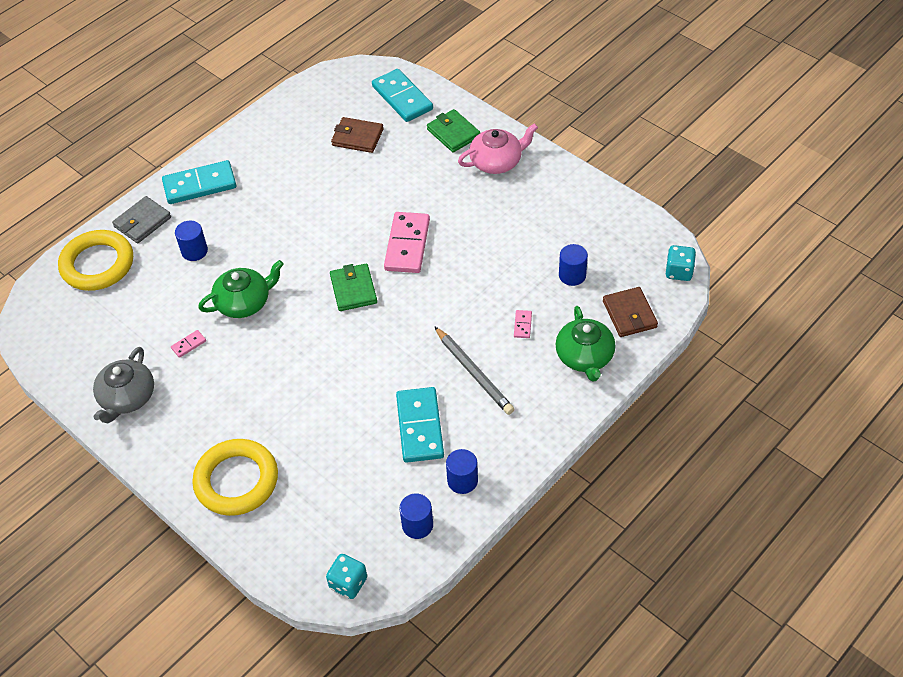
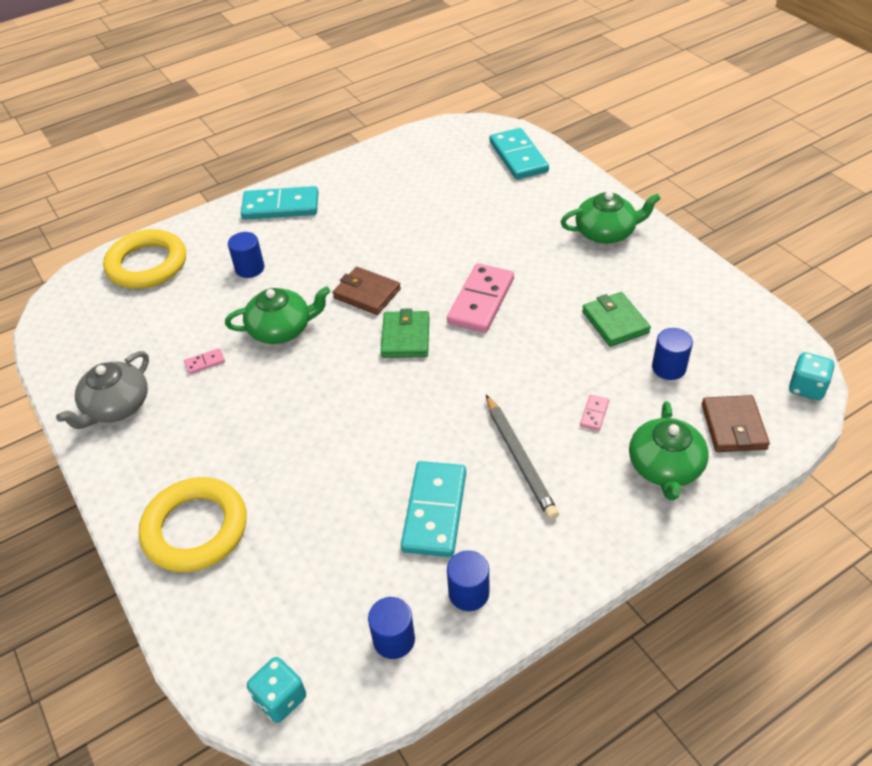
camera: 15 degrees right, 5 degrees down
grey wallet [112,196,171,243] -> none
brown wallet [331,117,384,153] -> brown wallet moved to [332,267,401,315]
green wallet [427,109,480,153] -> green wallet moved to [582,292,651,347]
pink teapot [458,123,538,174] -> green teapot [561,191,661,244]

